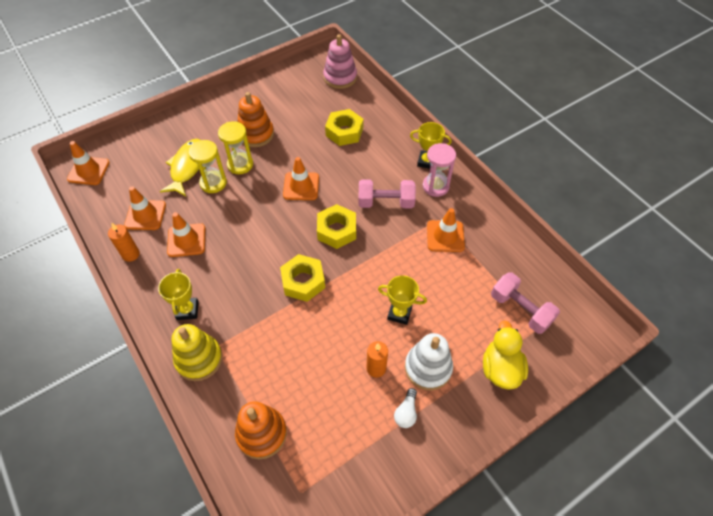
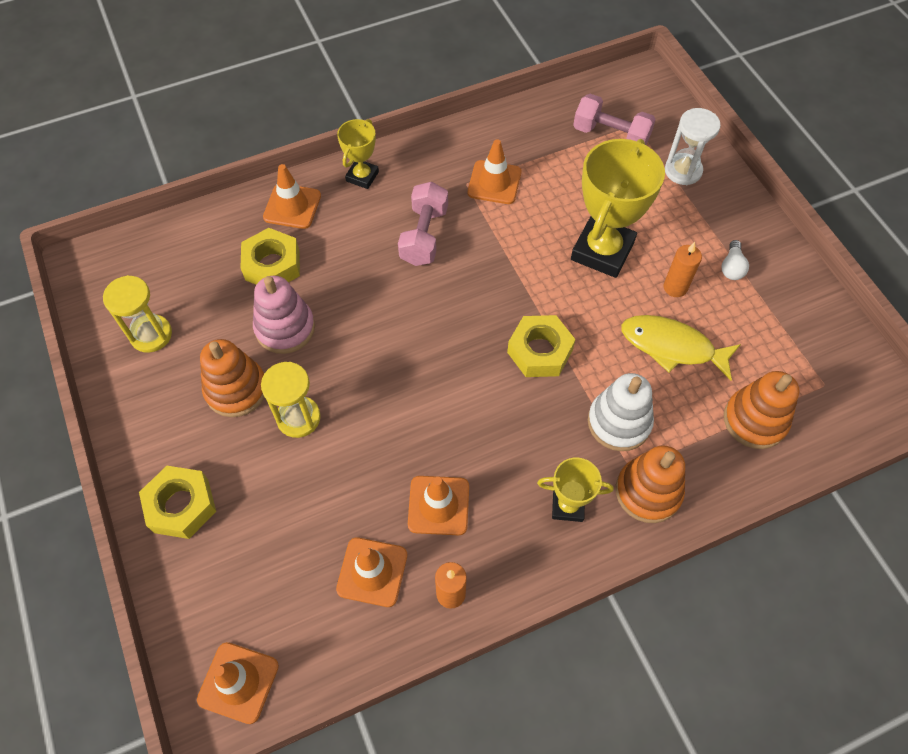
camera: 80 degrees left, 5 degrees up
yellow fish [160,139,200,196] -> yellow fish moved to [621,315,741,381]
yellow stacking toy [171,324,222,381] -> orange stacking toy [616,445,685,523]
yellow hourglass [188,140,227,193] -> yellow hourglass moved to [103,275,172,353]
orange traffic cone [283,157,319,200] -> orange traffic cone moved to [263,164,321,229]
yellow nut [317,204,356,249] -> yellow nut moved to [139,466,216,539]
pink stacking toy [323,34,357,89] -> pink stacking toy moved to [253,276,315,354]
yellow trophy [378,275,427,325] -> yellow trophy [571,139,665,278], size x1.89
white light bulb [394,388,417,428] -> white light bulb turned 75 degrees clockwise [722,240,749,280]
white stacking toy [405,333,453,390] -> white stacking toy moved to [588,373,654,451]
pink hourglass [423,143,456,197] -> none
yellow duck [483,320,528,390] -> white hourglass [665,108,721,185]
pink dumbbell [491,272,560,334] -> pink dumbbell turned 60 degrees clockwise [573,94,656,145]

